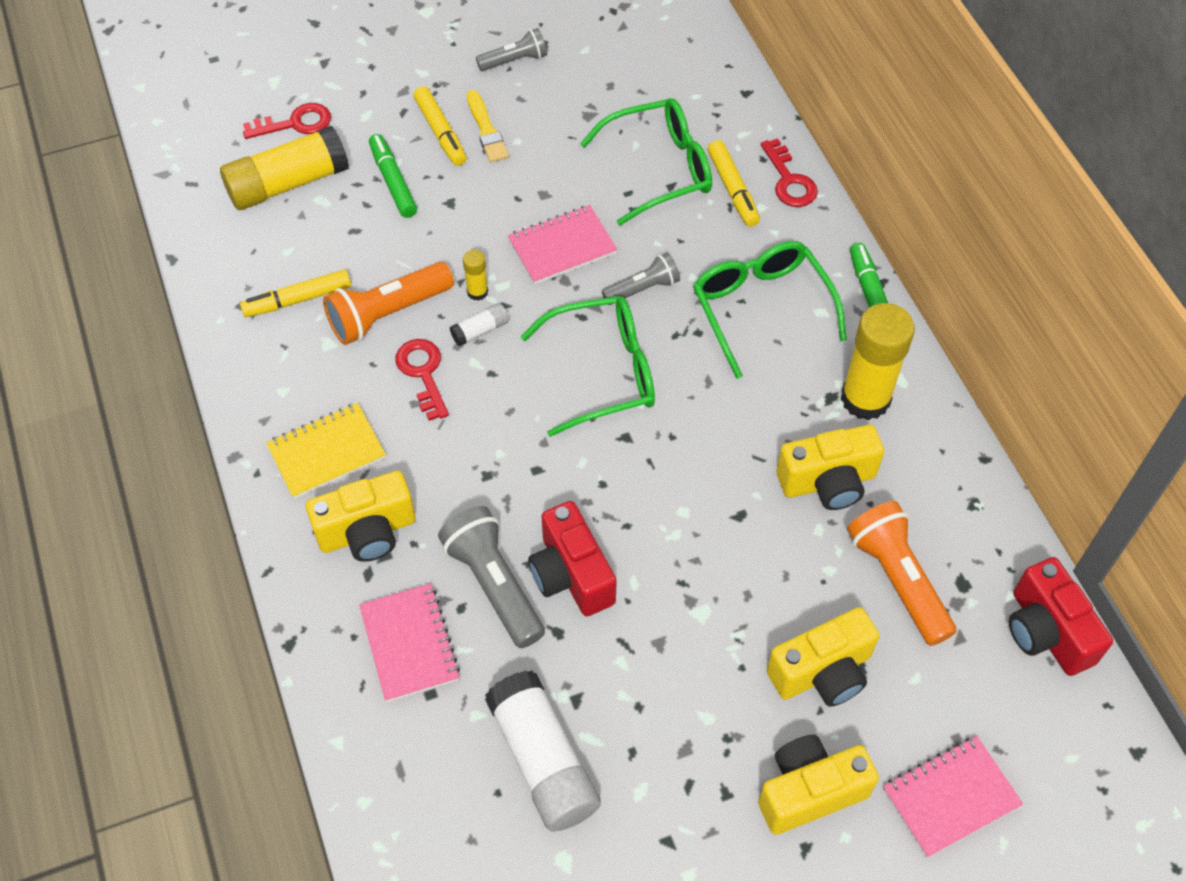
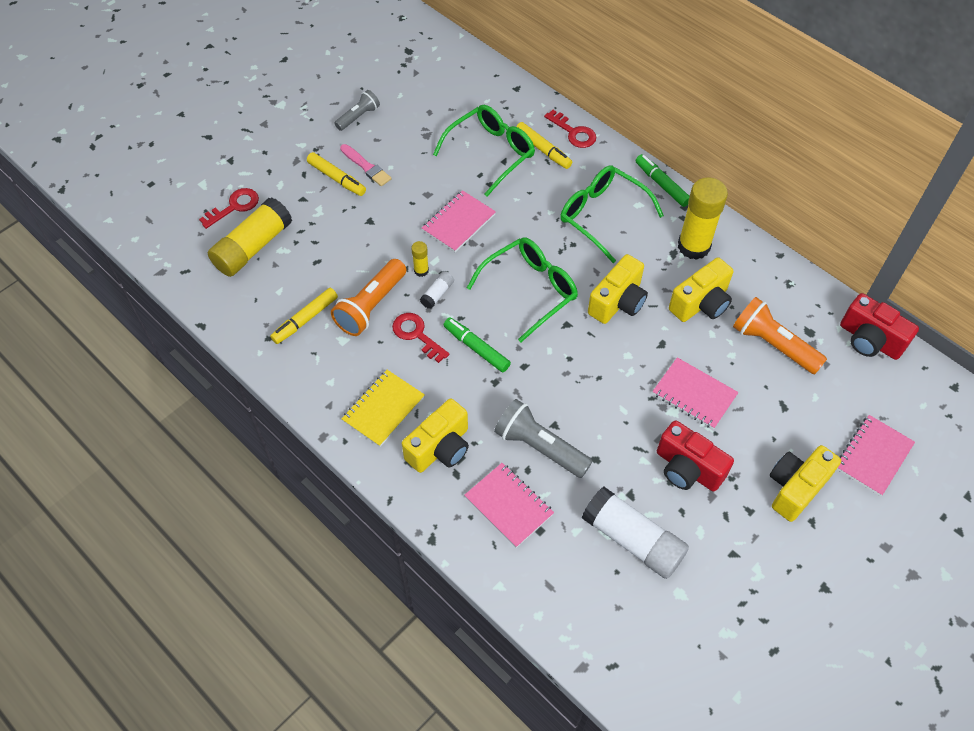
camera: 25 degrees left, 0 degrees up
green marker [369,134,417,218] -> green marker moved to [444,317,511,372]
yellow brush [467,90,509,162] -> pink brush [340,144,392,186]
red camera [528,501,617,616] -> red camera moved to [657,420,734,492]
grey flashlight [602,253,680,305] -> none
yellow camera [767,607,880,707] -> yellow camera moved to [588,254,648,324]
none -> pink notebook [652,357,738,429]

